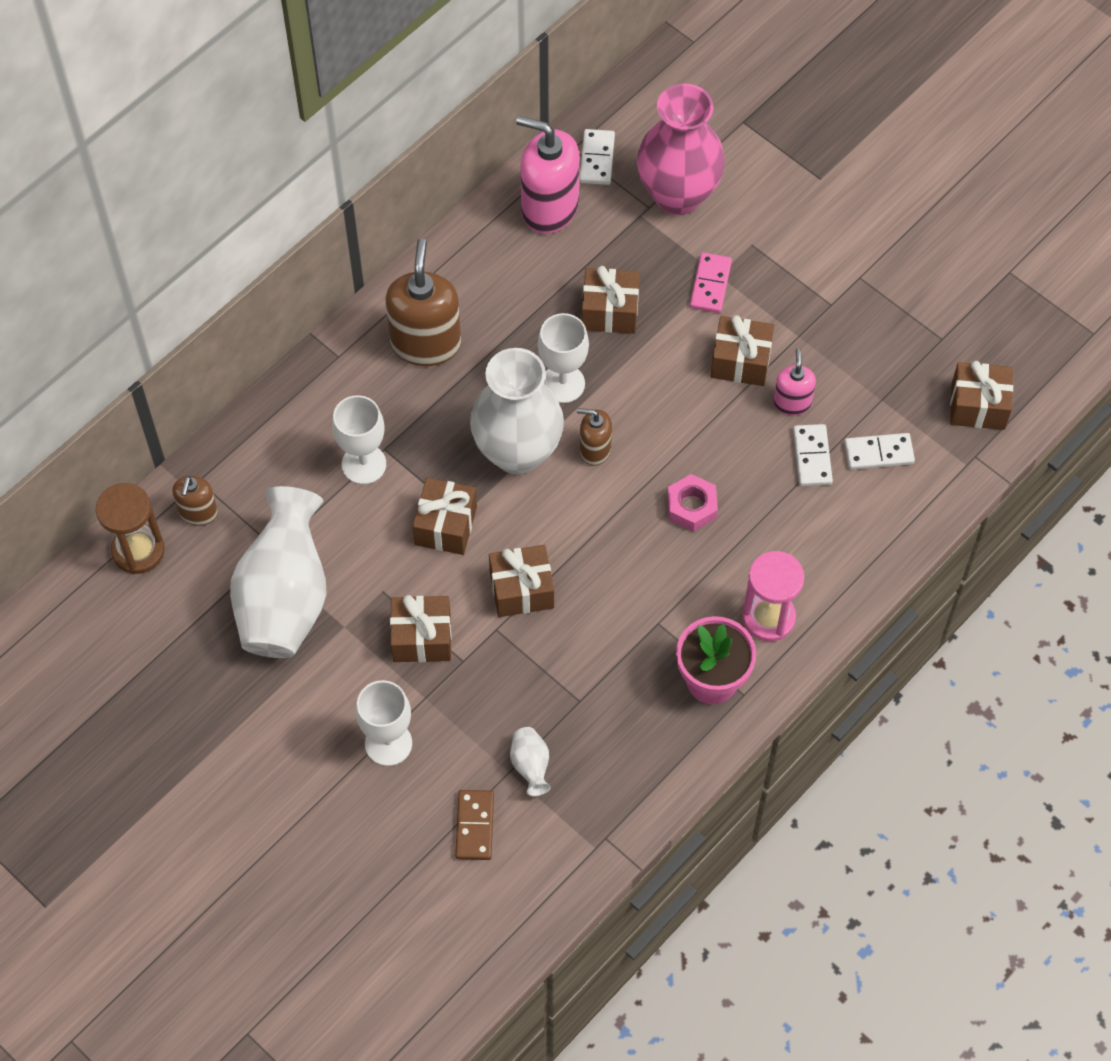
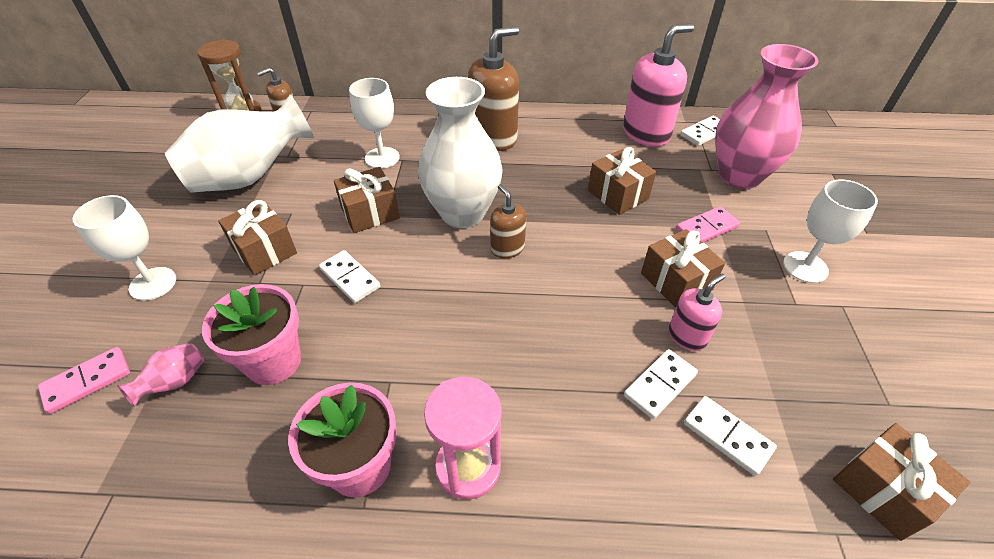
camera: 50 degrees right, 15 degrees down
brown domino [455,790,494,860] -> pink domino [38,347,130,414]
brown gift [489,545,554,617] -> white domino [319,250,380,303]
white vase [510,727,551,796] -> pink vase [117,343,204,407]
pink soap dispenser [516,116,580,234] -> pink soap dispenser turned 75 degrees clockwise [623,24,694,147]
white goblet [538,313,589,403] -> white goblet moved to [783,179,878,283]
pink nut [667,474,718,532] -> none
none -> pink flower pot [202,284,301,385]

